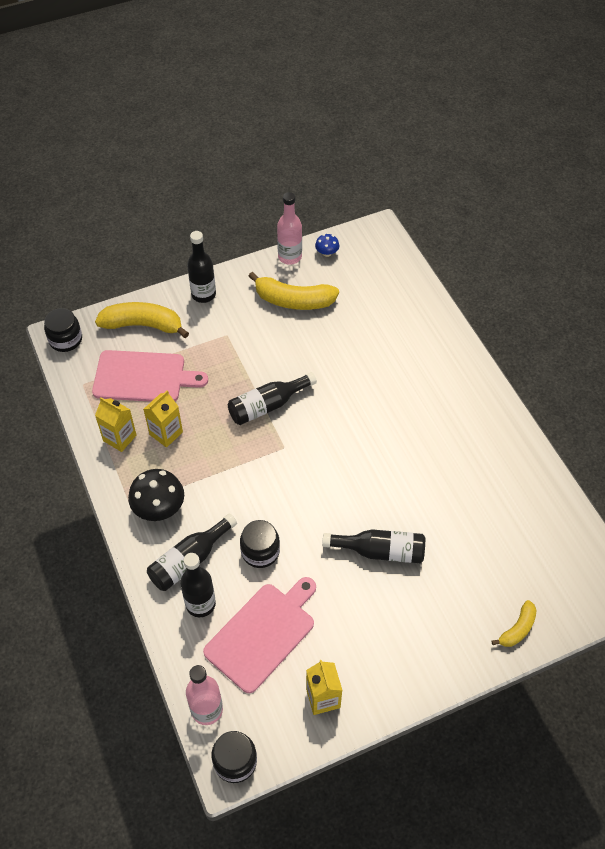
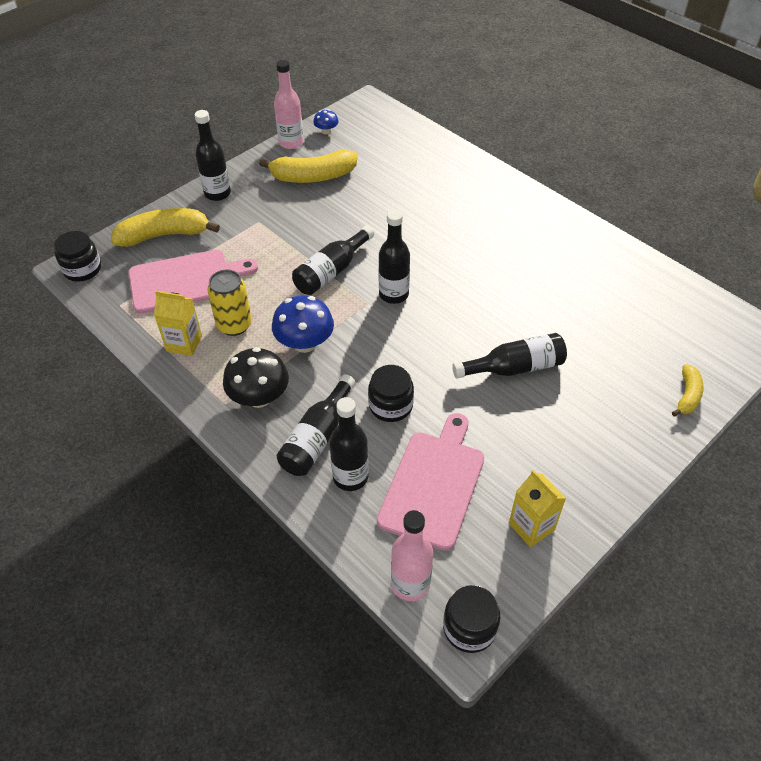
camera: 20 degrees left, 5 degrees down
yellow carton [143,390,183,447] -> yellow can [207,270,252,336]
none -> blue mushroom [272,295,334,353]
none -> black bottle [379,210,410,304]

